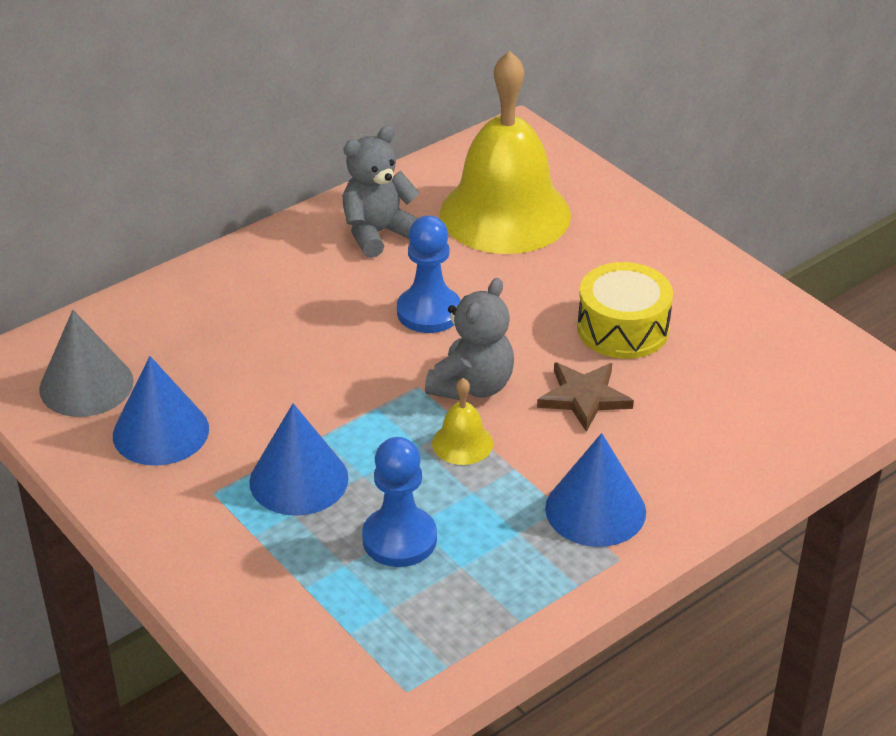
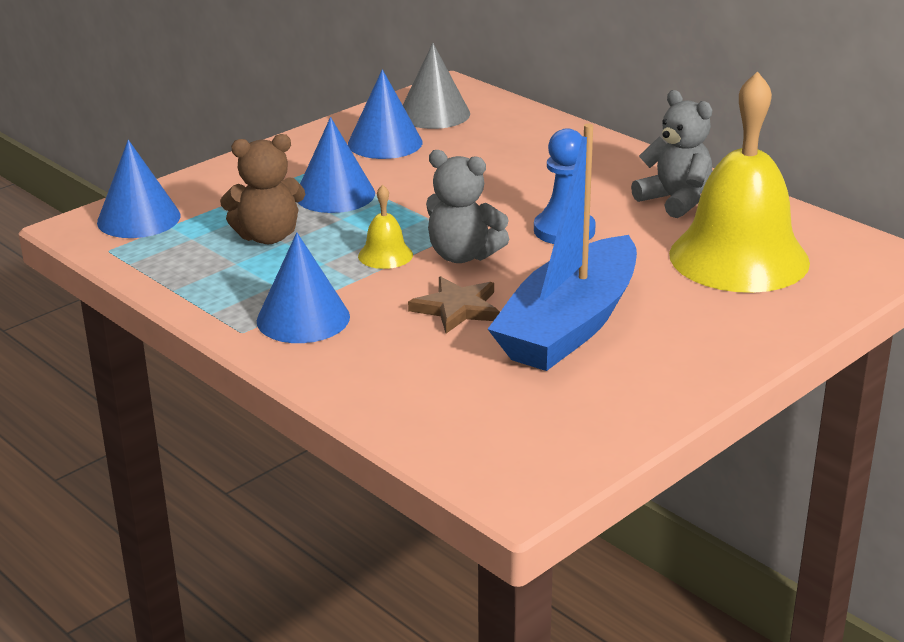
camera: 85 degrees right, 10 degrees down
blue pawn [362,437,437,567] -> brown teddy bear [220,134,305,244]
yellow drum [577,262,673,359] -> blue boat [488,124,637,371]
none -> blue cone [97,140,181,238]

